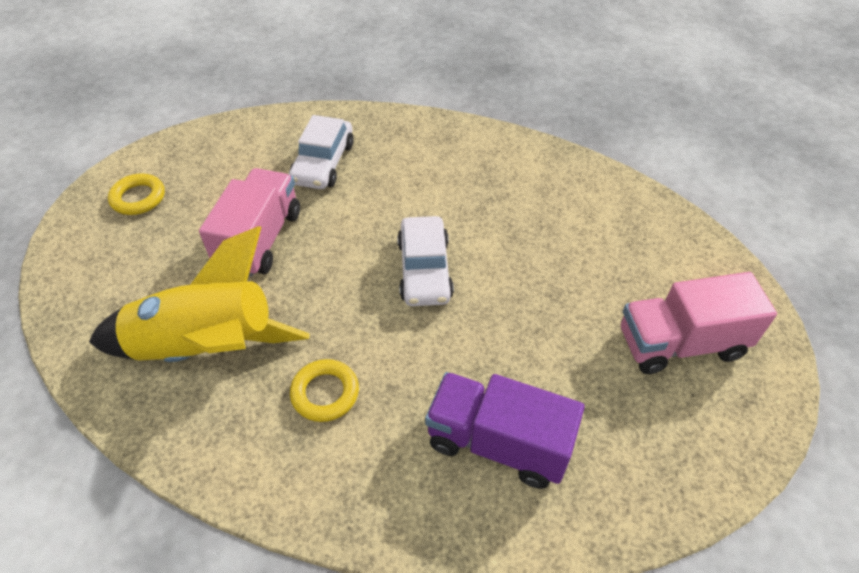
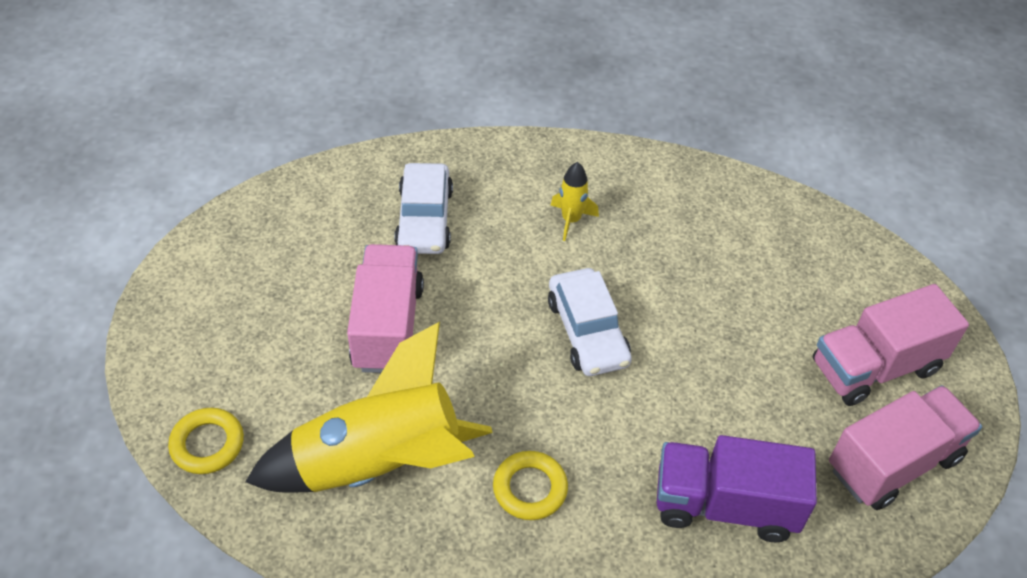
camera: 15 degrees left, 0 degrees up
yellow ring [108,174,165,215] -> yellow ring moved to [168,408,244,474]
none -> yellow rocket [550,162,599,241]
none -> pink truck [829,385,982,510]

